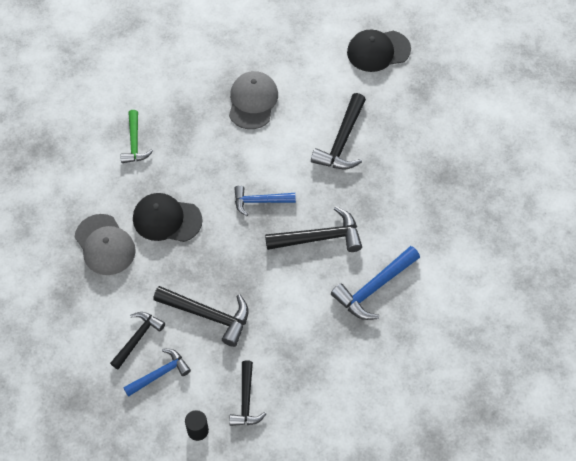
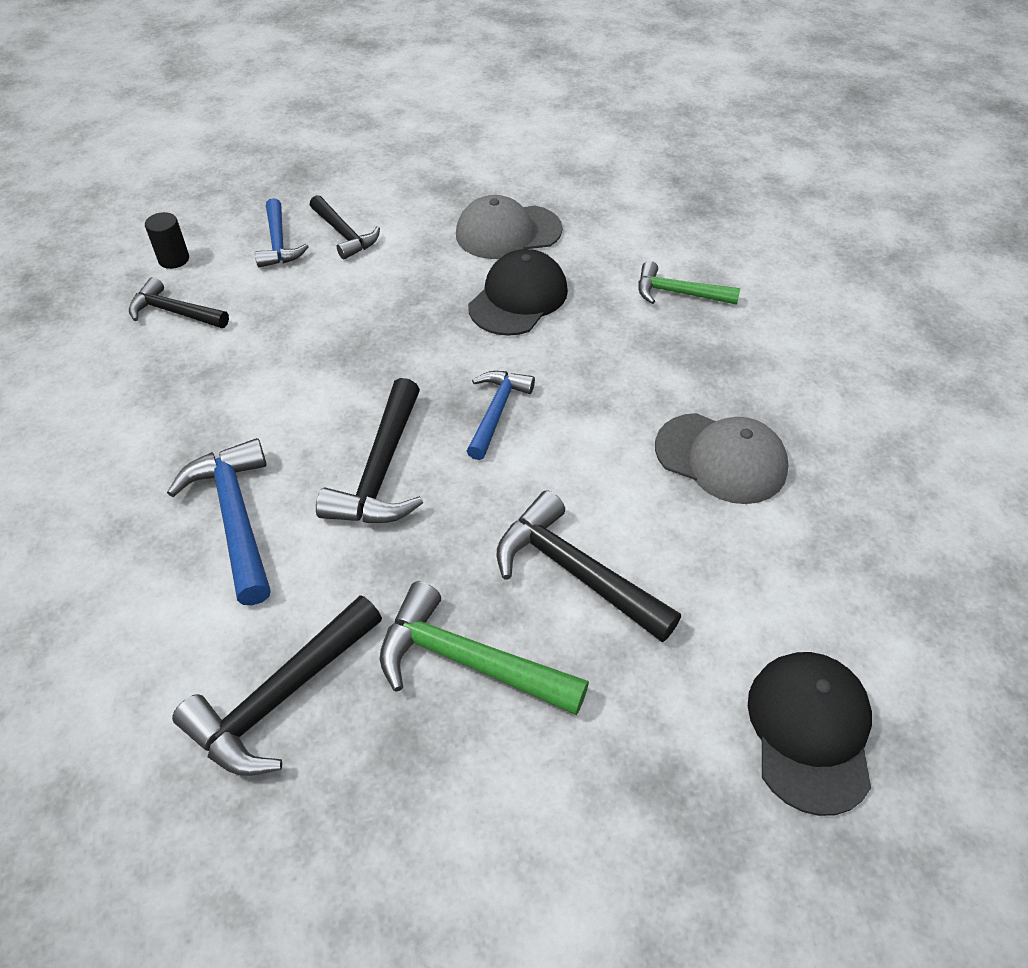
camera: 110 degrees right, 10 degrees down
black hammer [153,286,248,347] -> black hammer moved to [172,595,382,776]
none -> green hammer [380,581,589,715]

